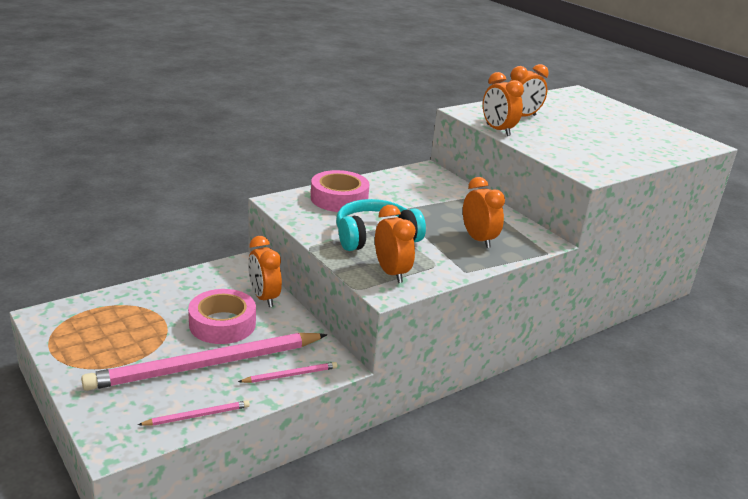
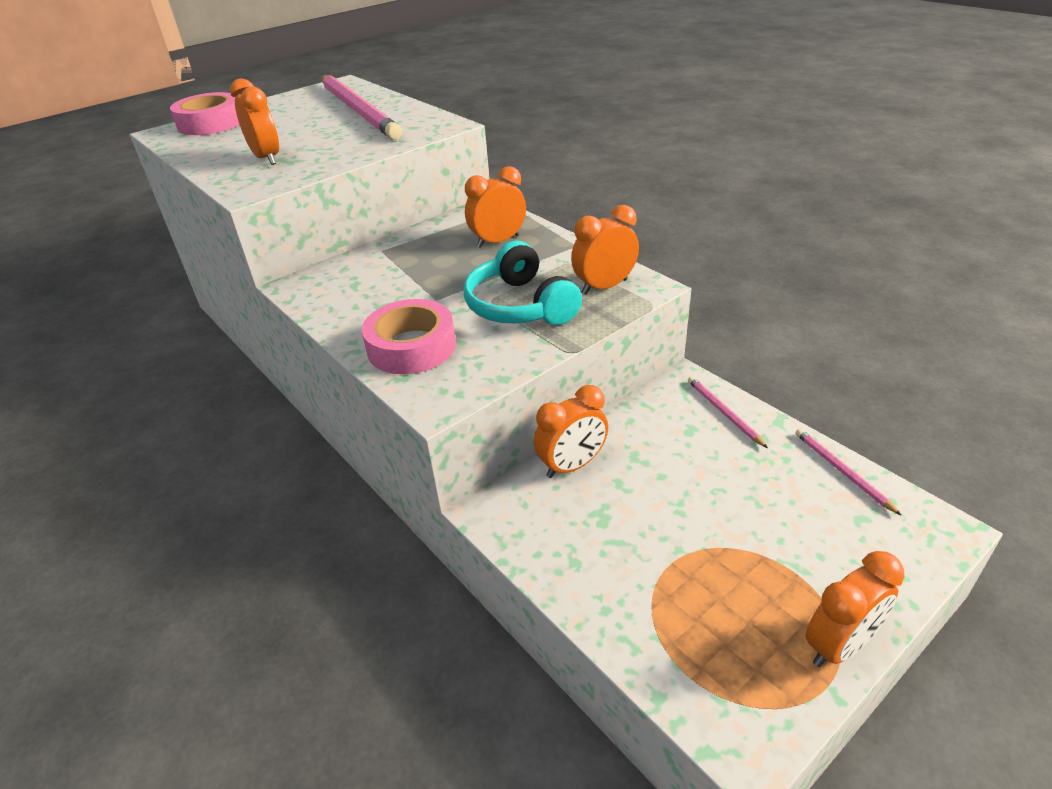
camera: 90 degrees left, 10 degrees up
pink pencil [81,333,327,391] -> pink pencil moved to [321,75,402,140]
pink tape [188,289,256,344] -> pink tape moved to [170,92,239,135]
orange clock [483,72,524,136] -> orange clock moved to [805,551,905,667]

